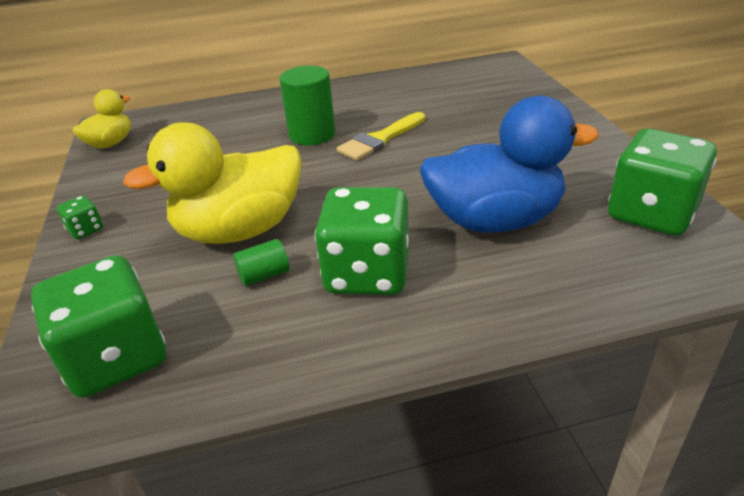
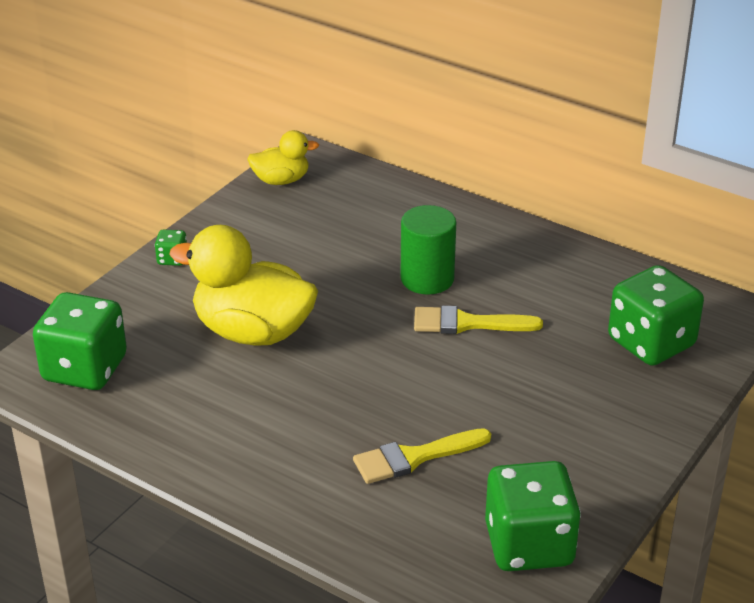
camera: 45 degrees right, 0 degrees up
green cylinder [233,239,289,286] -> none
green dice [315,187,409,295] -> green dice moved to [608,265,704,366]
blue duck [420,96,599,233] -> yellow brush [353,428,491,484]

